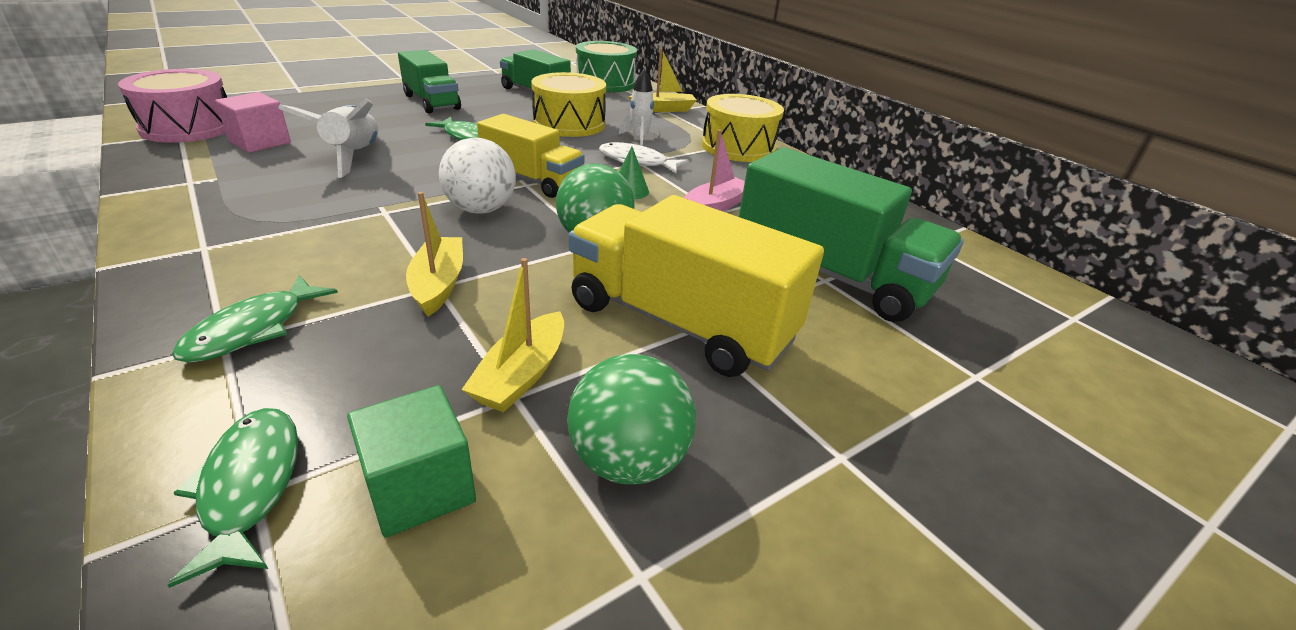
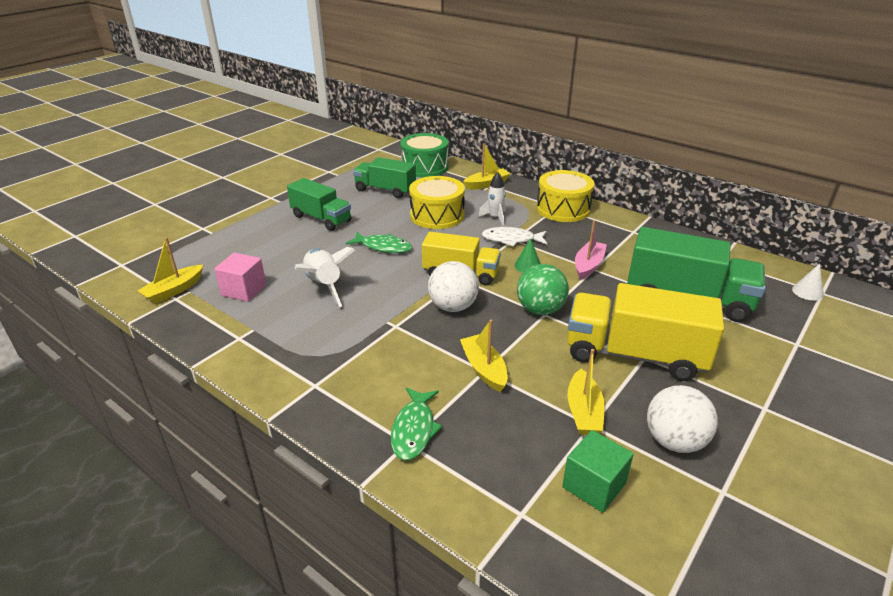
camera: 15 degrees left, 0 degrees up
pink drum [118,69,227,143] -> yellow boat [138,237,203,304]
green fish [167,408,298,588] -> none
green ball [567,354,696,485] -> white ball [647,385,718,453]
none -> white cone [792,264,824,301]

